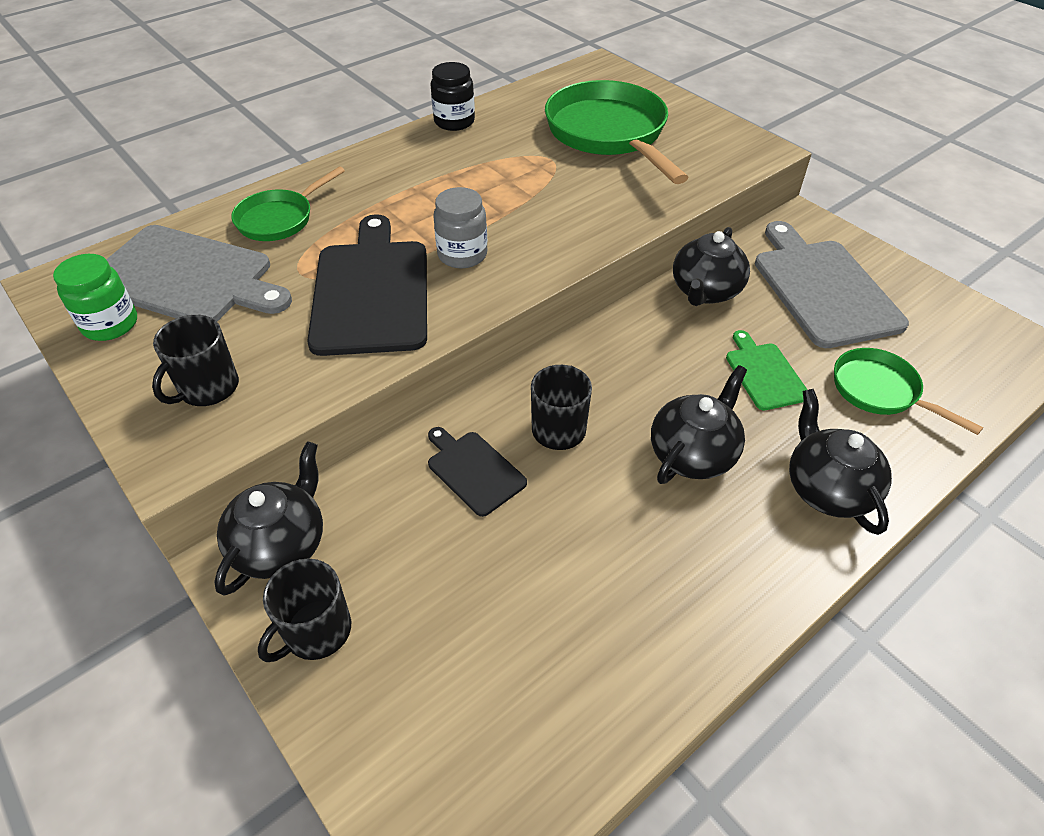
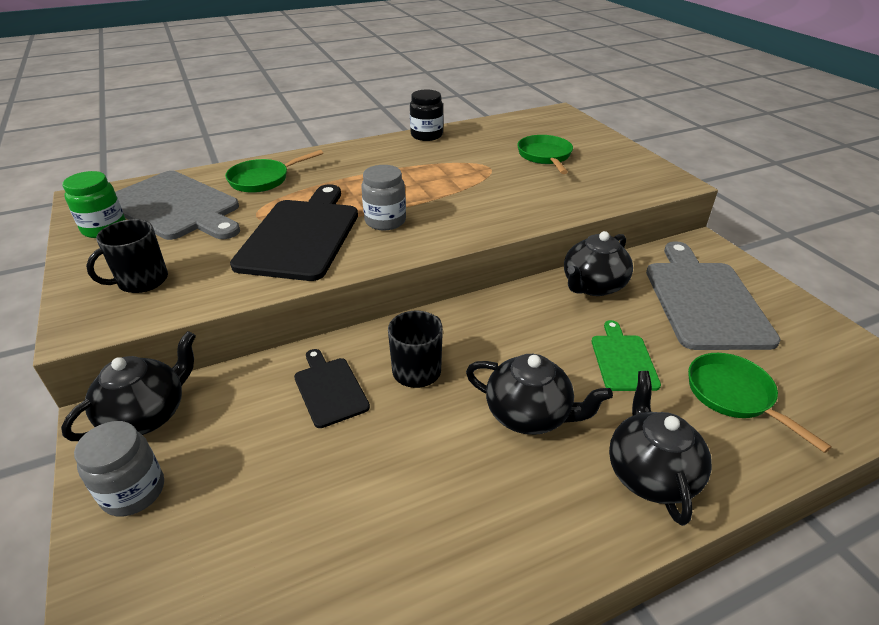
camera: 15 degrees right, 10 degrees down
black mug [258,558,351,662] -> grey jar [74,421,164,516]
green pan [545,80,689,184] -> green pan [517,135,573,174], size x0.55
black teapot [651,365,747,484] -> black teapot turned 60 degrees clockwise [466,354,613,435]

